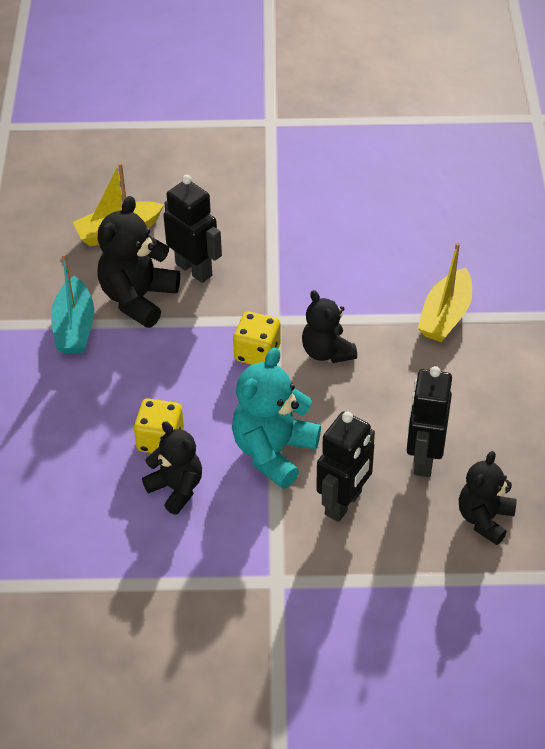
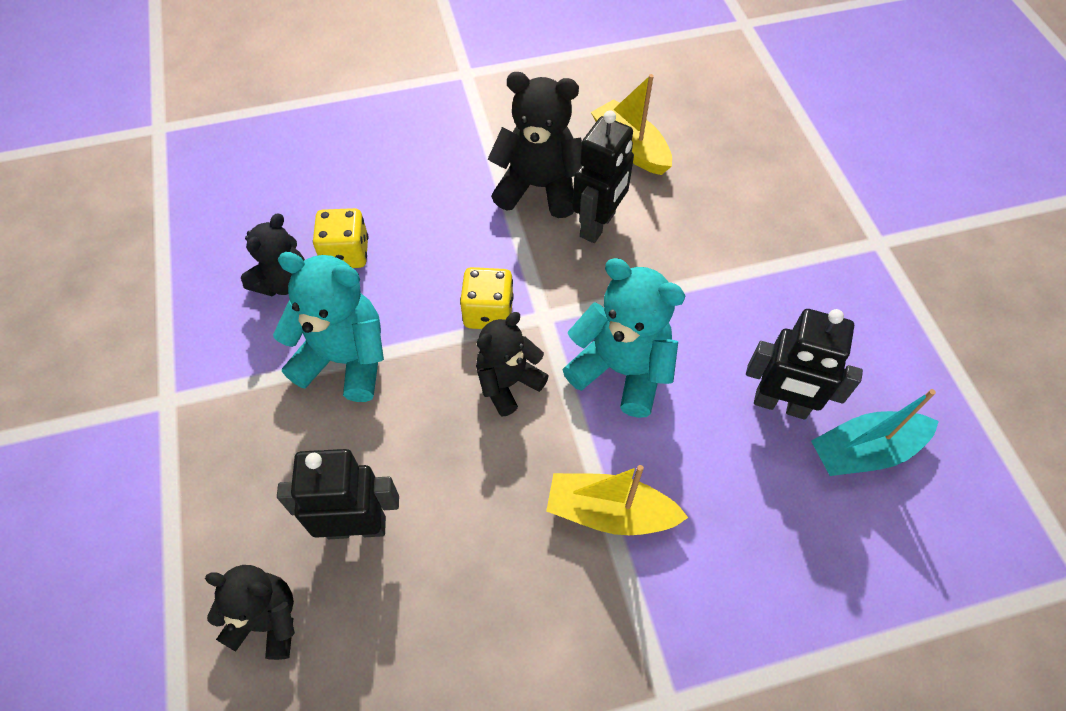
camera: 75 degrees right, 10 degrees up
turquoise boat [51,253,94,354] -> turquoise boat moved to [811,389,939,476]
black robot [316,412,375,522] -> black robot moved to [746,309,863,420]
none -> turquoise teddy bear [562,258,686,418]

